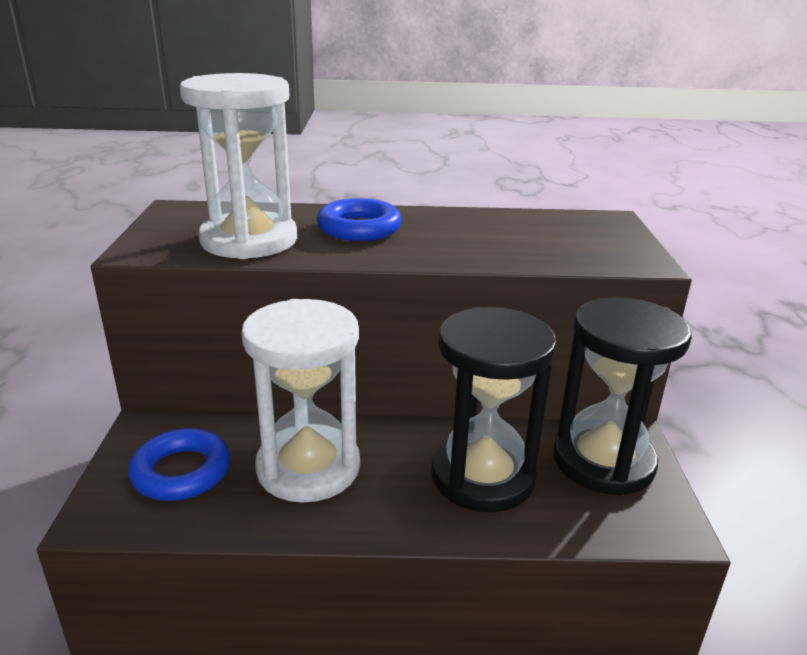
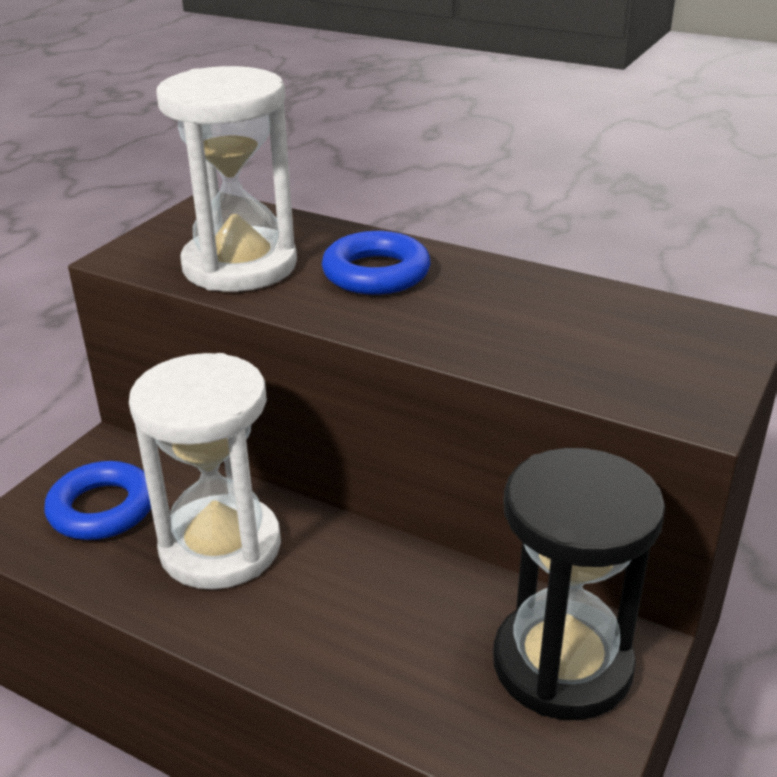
camera: 30 degrees right, 5 degrees up
black hourglass [431,307,557,512] -> none

